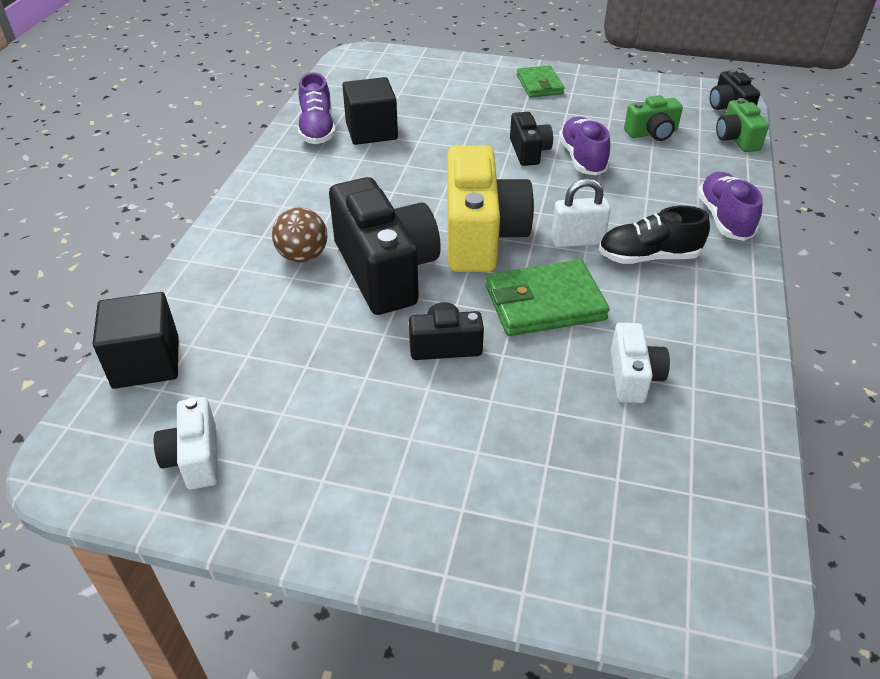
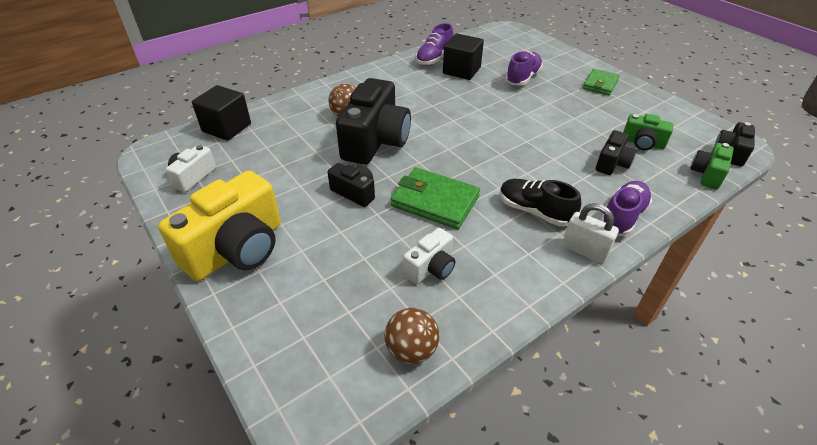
camera: 40 degrees right, 0 degrees up
yellow camera [447,145,534,272] -> yellow camera moved to [158,170,281,281]
black camera [510,112,553,166] -> black camera moved to [596,130,637,175]
white padlock [551,178,611,247] -> white padlock moved to [562,203,619,263]
purple shoe [559,117,610,175] -> purple shoe moved to [505,51,543,85]
none -> brown ball [384,308,439,364]

